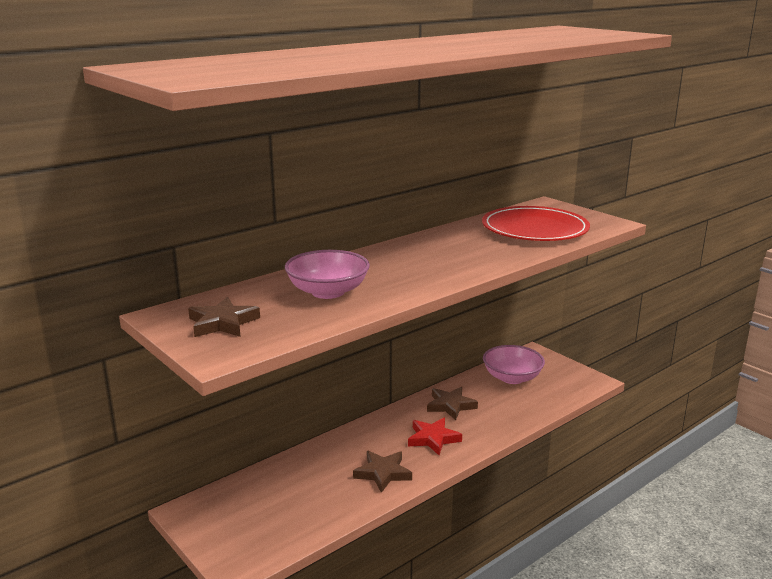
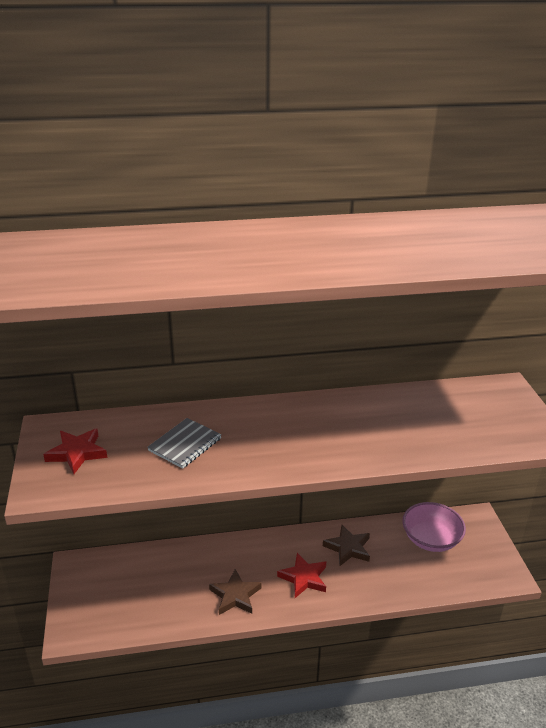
camera: 30 degrees right, 10 degrees up
brown star [188,297,260,337] -> red star [43,428,107,474]
pink bowl [285,250,370,299] -> grey notebook [147,418,222,469]
red plate [482,206,590,241] -> none

